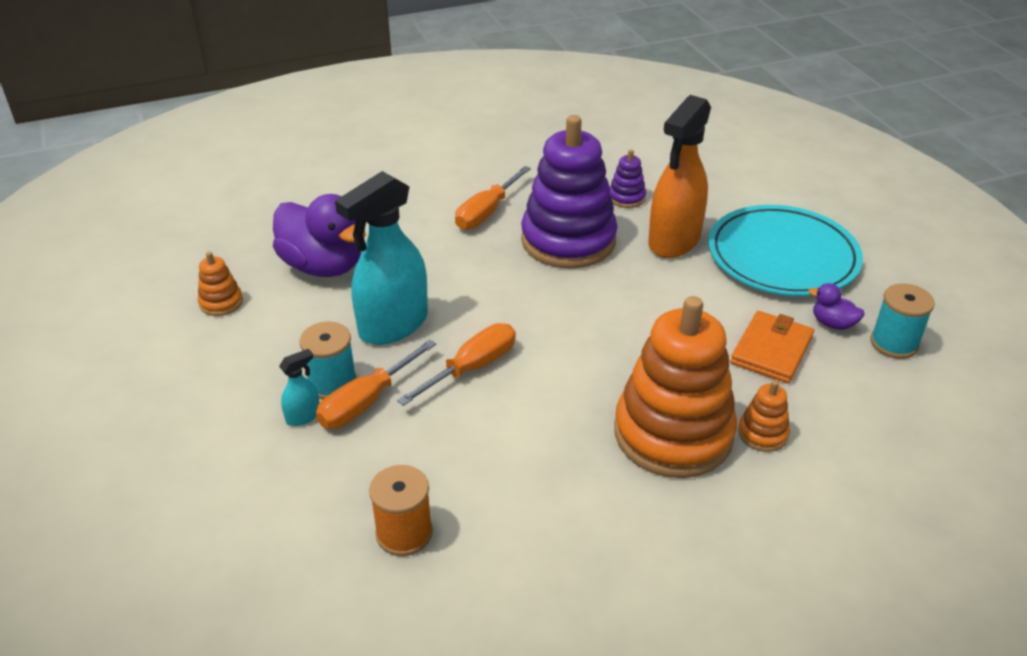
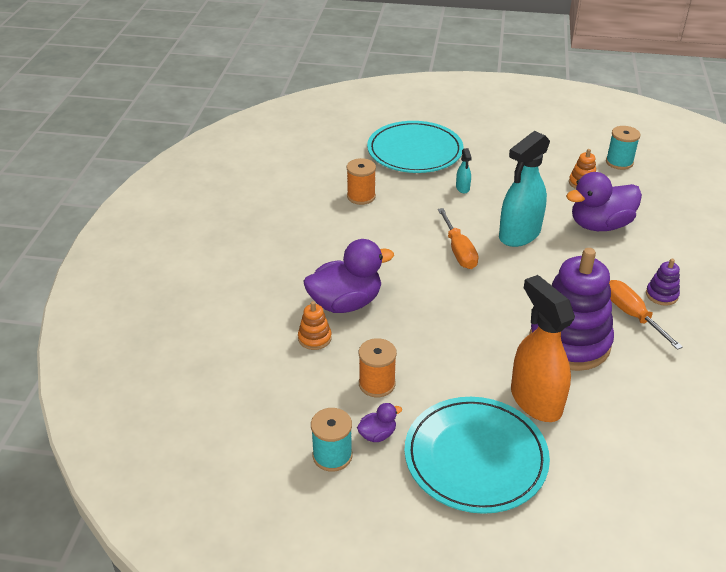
camera: 120 degrees right, 0 degrees up
turquoise spool [299,322,357,399] -> turquoise spool moved to [606,126,641,170]
orange screwdriver [316,340,436,429] -> none
turquoise spray bottle [335,171,428,345] -> turquoise spray bottle turned 120 degrees counterclockwise [499,131,550,247]
purple stacking toy [609,150,646,208] -> purple stacking toy moved to [646,259,680,306]
orange stacking toy [614,296,737,478] -> purple duck [304,239,394,313]
orange wallet [730,311,814,383] -> orange spool [359,338,397,397]
none -> turquoise plate [367,121,463,173]

